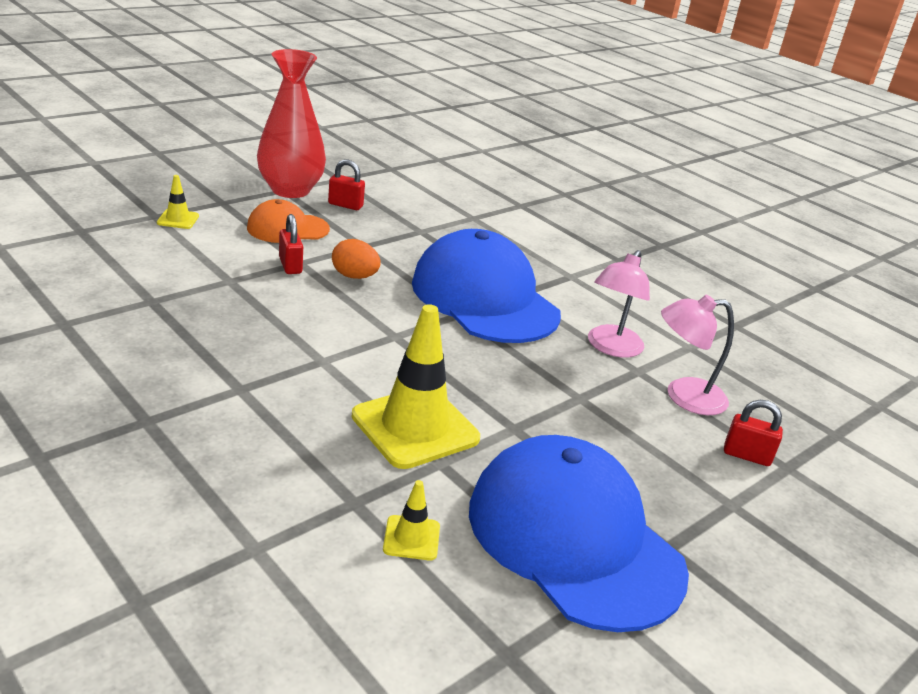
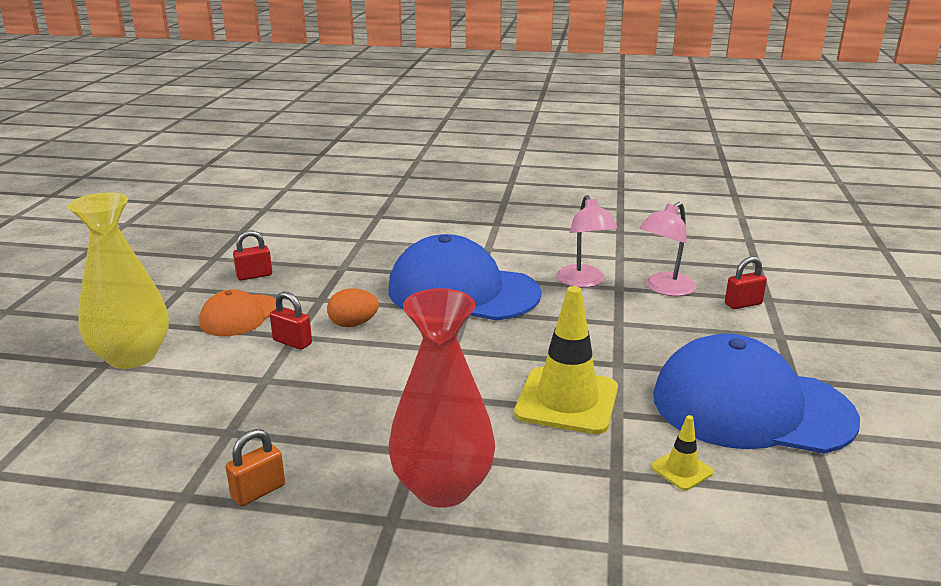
camera: 35 degrees left, 5 degrees down
yellow traffic cone [157,175,199,229] -> yellow vase [68,193,169,369]
red vase [257,49,326,198] -> red vase moved to [389,288,495,508]
none -> orange padlock [226,429,285,506]

